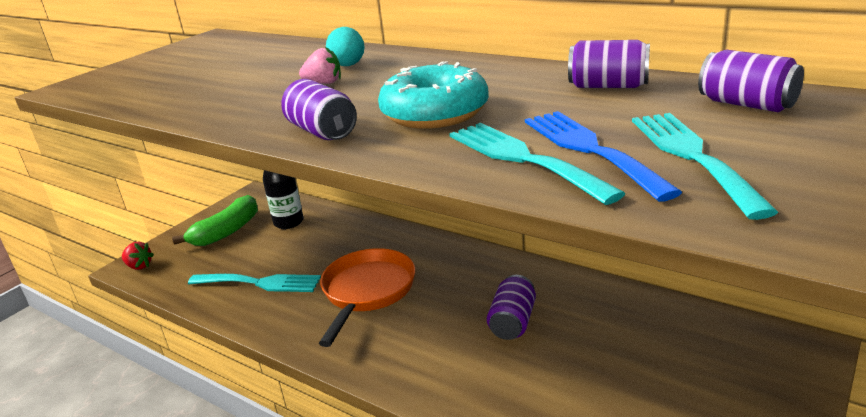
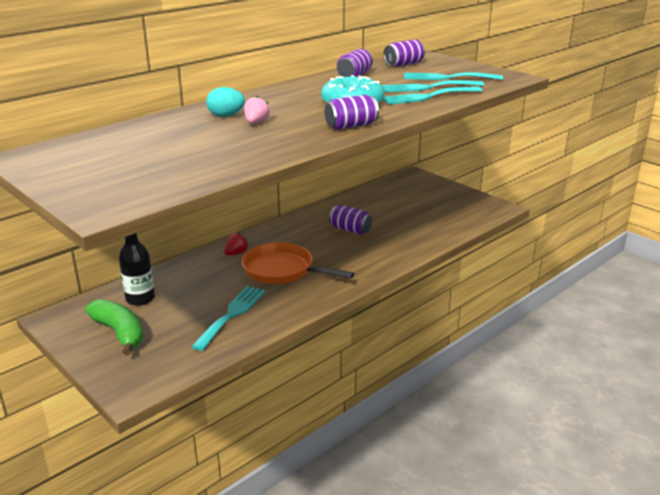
camera: 80 degrees left, 0 degrees up
red strawberry [122,242,154,270] -> red strawberry moved to [224,232,249,255]
blue fork [525,111,682,202] -> turquoise fork [382,80,484,92]

